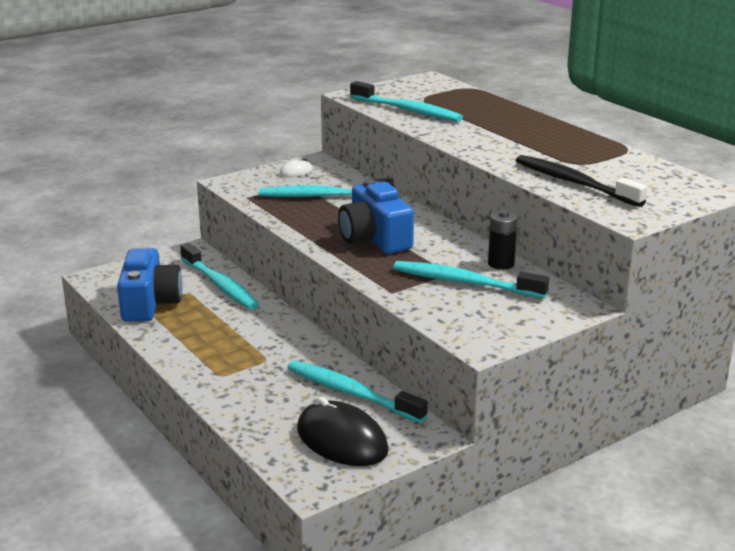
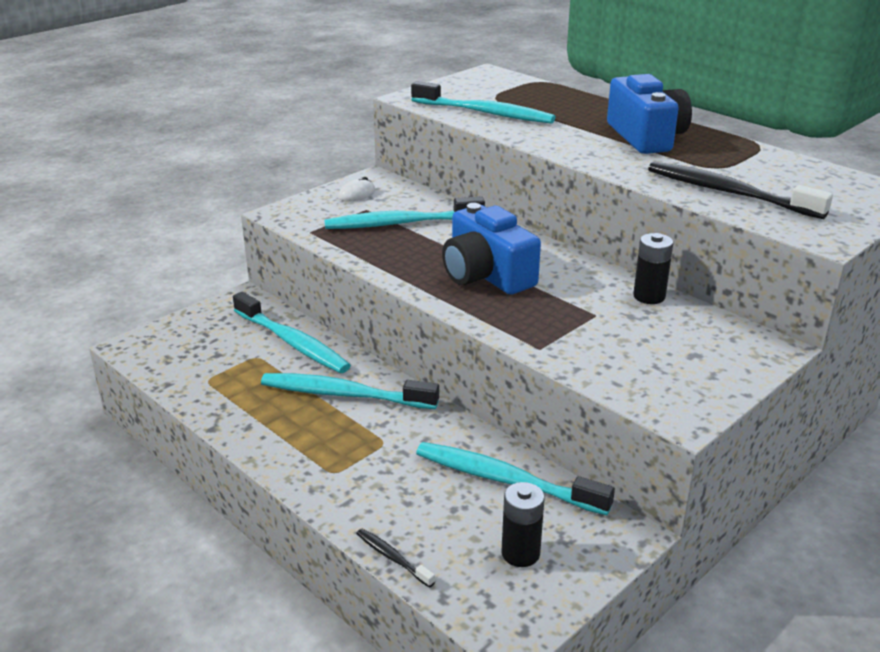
camera: 10 degrees left, 5 degrees up
blue camera [117,248,183,322] -> blue camera moved to [607,74,692,154]
black mouse [297,397,389,466] -> black battery [501,482,544,567]
turquoise toothbrush [393,261,549,299] -> turquoise toothbrush moved to [261,373,439,409]
none -> black toothbrush [356,529,435,588]

